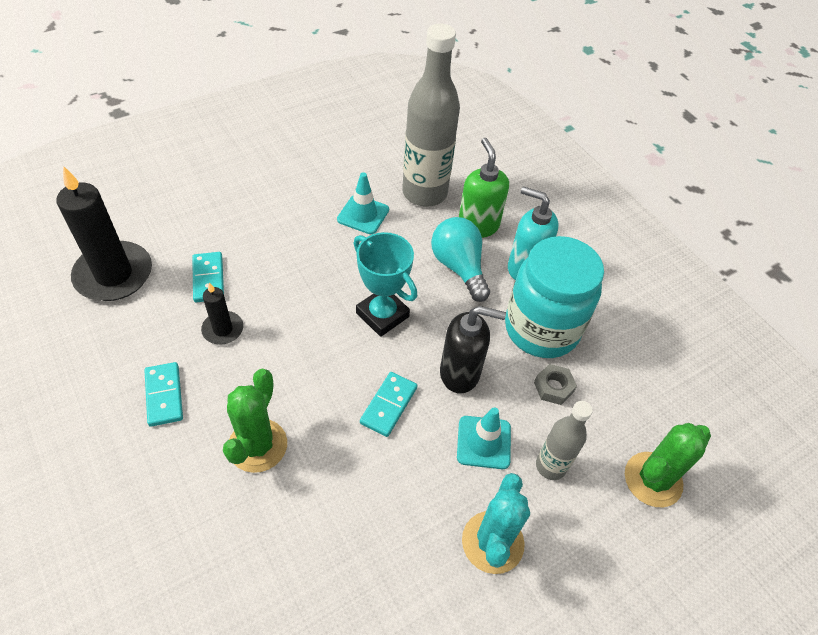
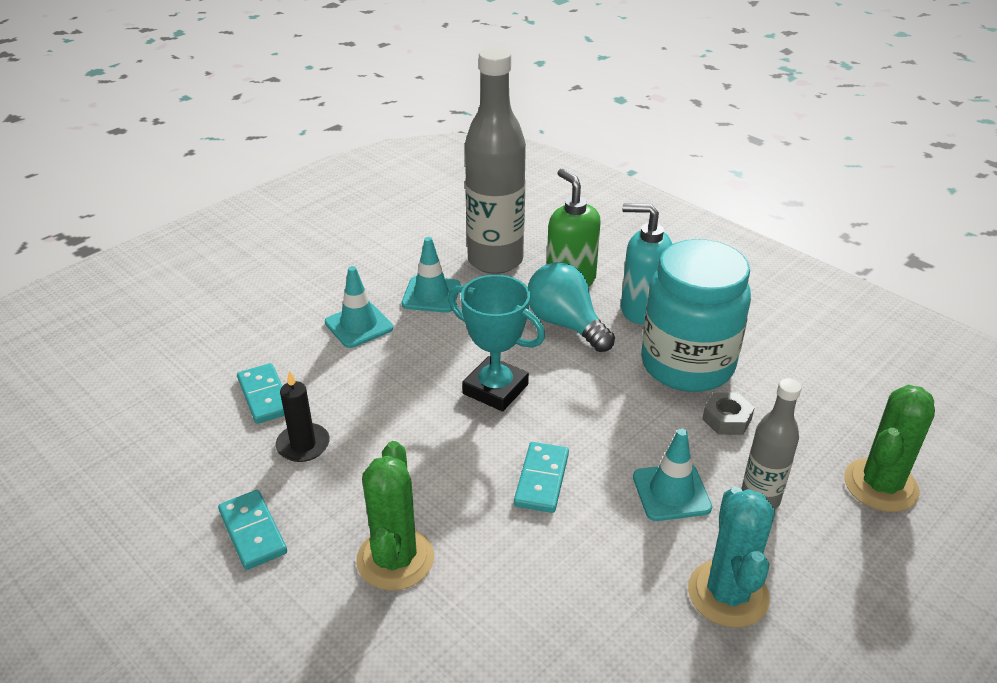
camera: 10 degrees left, 15 degrees down
black candle [57,166,152,301] -> none
black soap dispenser [440,306,506,394] -> none
none -> turquoise traffic cone [325,266,393,348]

